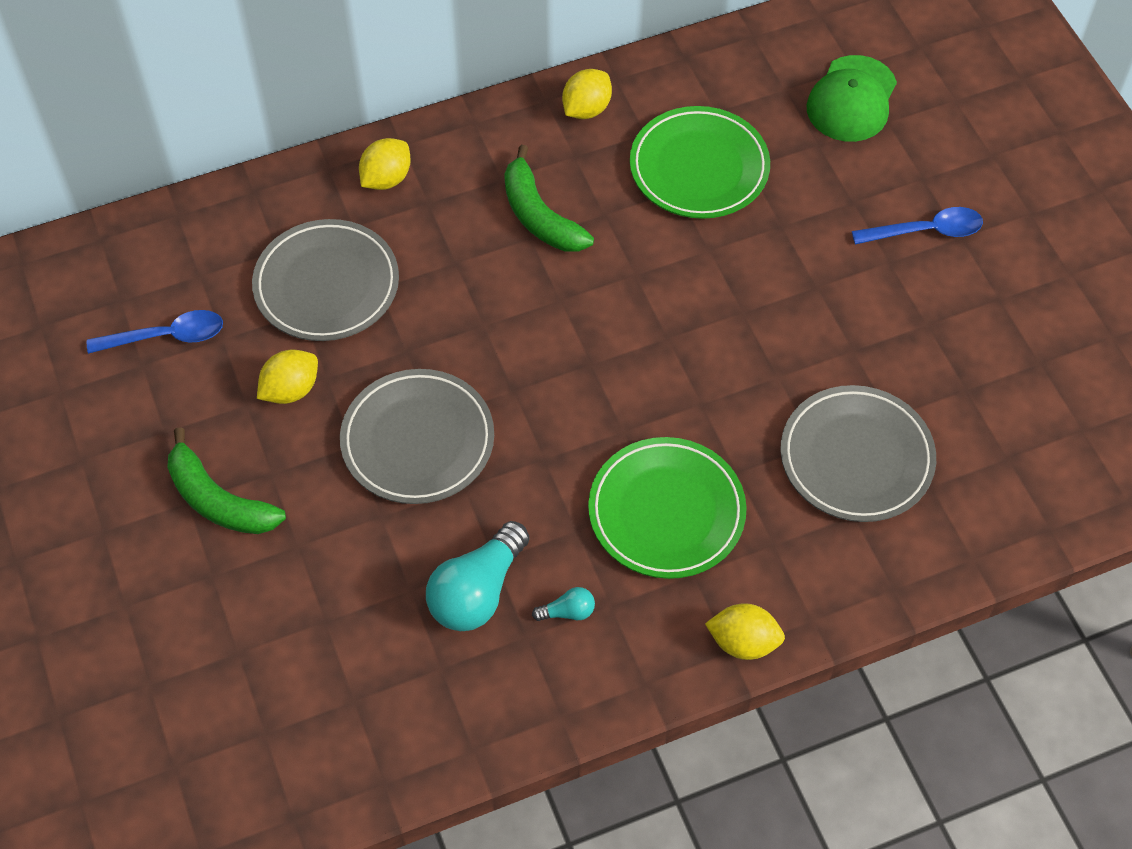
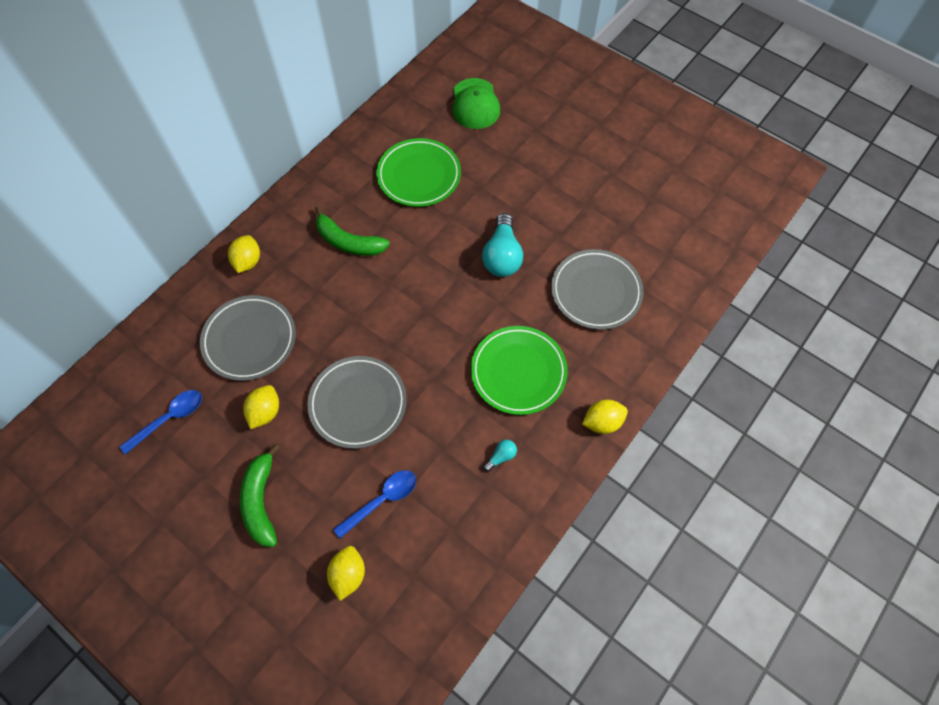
camera: 30 degrees left, 5 degrees up
green banana [167,427,286,534] -> green banana turned 75 degrees clockwise [240,444,280,547]
turquoise light bulb [426,521,529,631] -> turquoise light bulb moved to [482,213,523,277]
yellow lemon [562,69,612,119] -> yellow lemon moved to [327,546,365,601]
blue spoon [852,207,983,245] -> blue spoon moved to [333,470,416,539]

